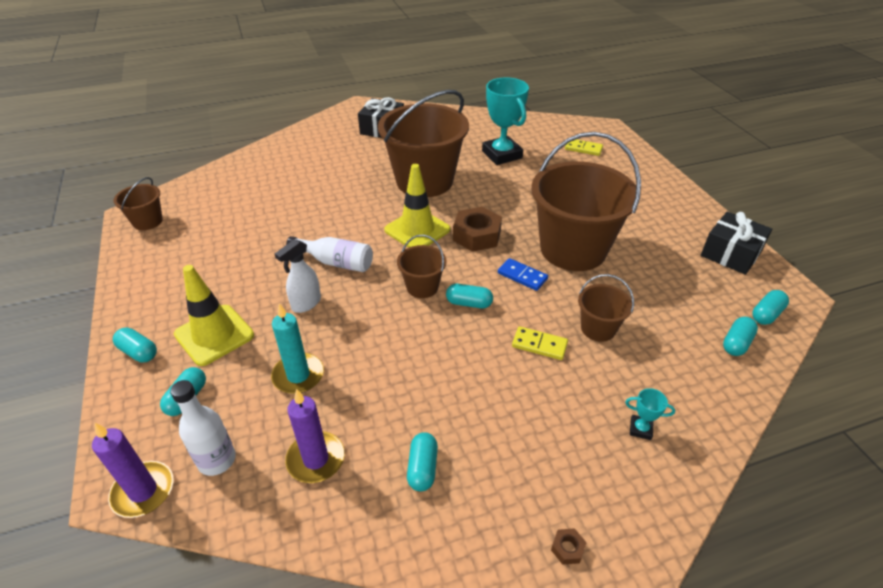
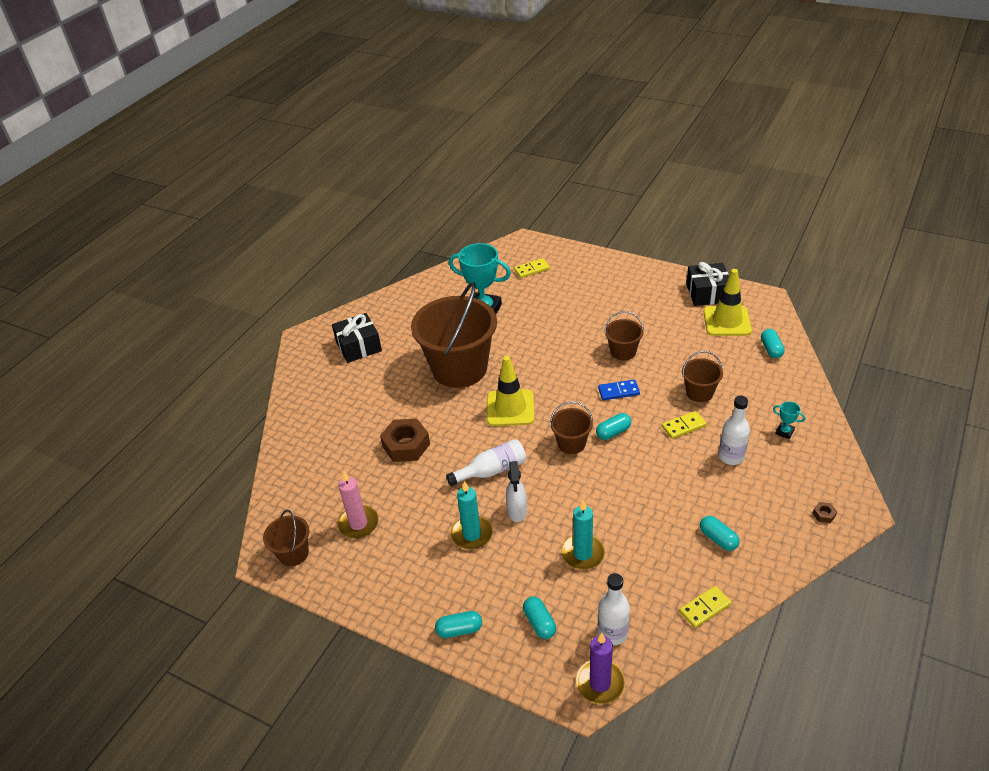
camera: 40 degrees left, 0 degrees up
yellow traffic cone [174,265,254,366] -> yellow traffic cone moved to [704,269,752,336]
purple candle [285,389,345,483] -> none
brown nut [453,207,502,252] -> brown nut moved to [380,418,430,462]
brown bucket [531,132,641,271] -> brown bucket [604,311,644,361], size x0.46
turquoise trophy [625,388,675,440] -> turquoise trophy turned 60 degrees clockwise [773,401,805,439]
turquoise capsule [752,290,789,325] -> none
none -> pink candle [337,472,379,538]
none -> turquoise candle [451,481,493,550]
none -> yellow domino [679,586,732,628]
none -> white bottle [719,396,750,465]

